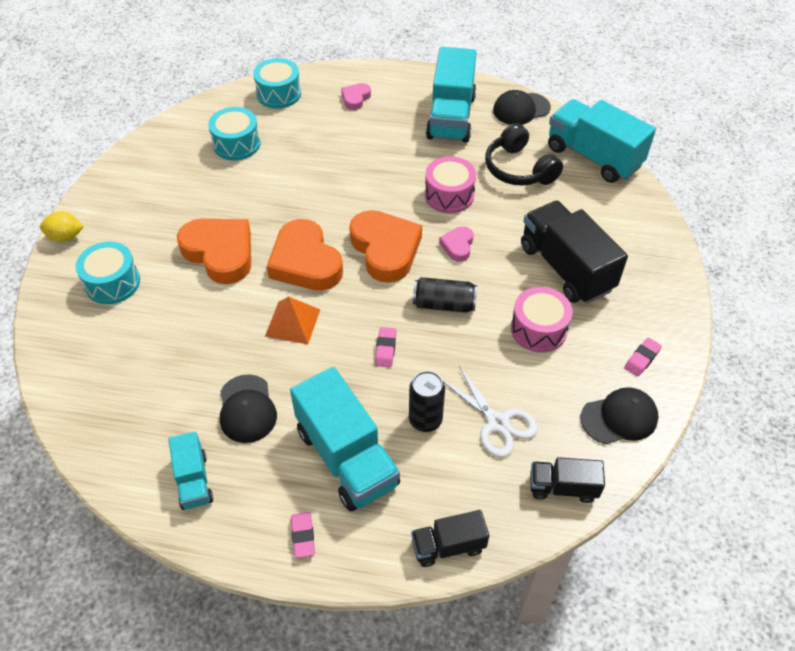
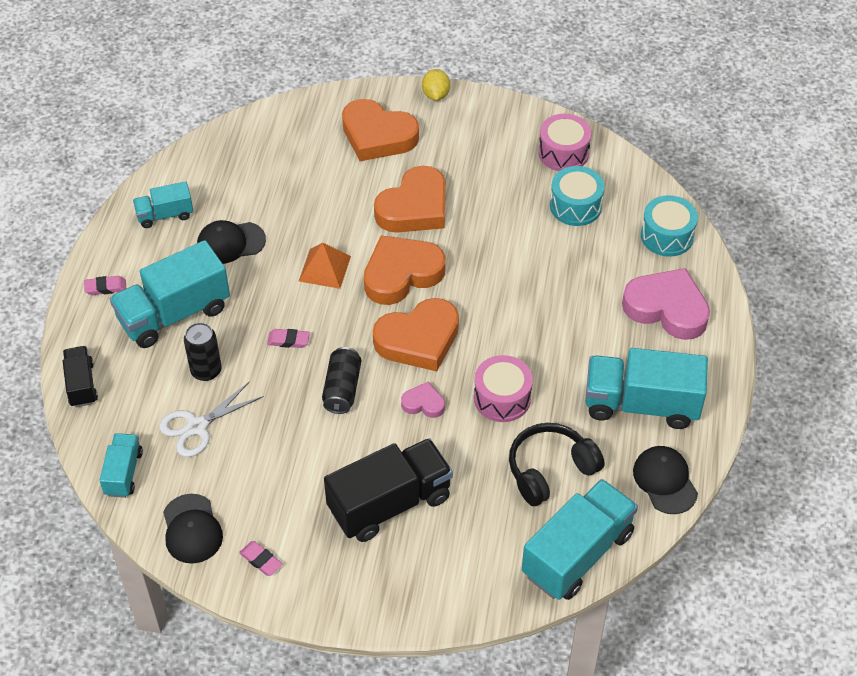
camera: 90 degrees right, 0 degrees up
turquoise drum [75,242,140,304] -> orange heart [342,99,419,161]
pink heart [341,83,371,110] -> pink heart [622,268,710,340], size x2.08
pink drum [511,287,573,353] -> pink drum moved to [538,114,591,171]
black truck [530,457,605,503] -> turquoise truck [99,433,143,498]

